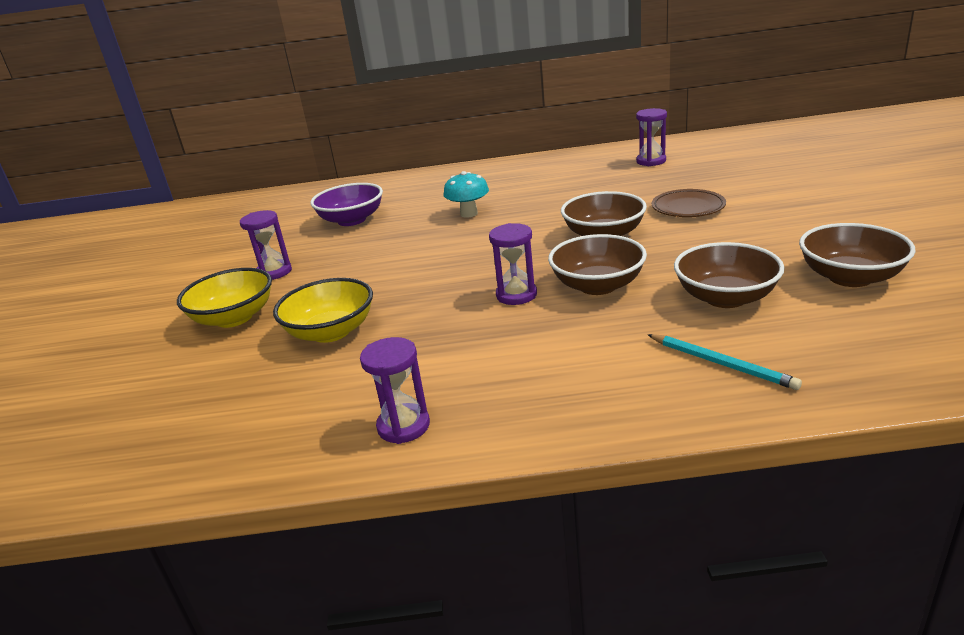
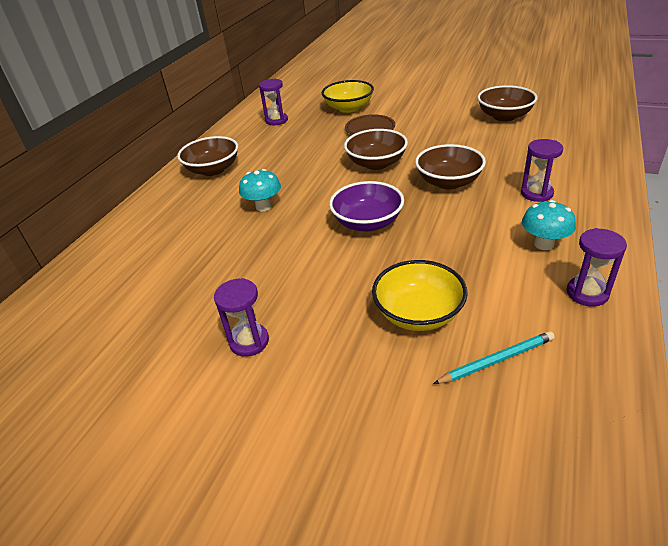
camera: 65 degrees left, 10 degrees up
yellow bowl [177,268,272,328] -> yellow bowl moved to [322,80,374,113]
purple bowl [310,183,383,226] -> purple bowl moved to [329,181,404,232]
purple hourglass [489,223,537,305] -> purple hourglass moved to [521,139,563,202]
turquoise pencil [647,334,802,390] -> turquoise pencil moved to [433,331,555,384]
brown bowl [674,242,784,308] -> brown bowl moved to [177,136,238,176]
none -> turquoise mushroom [522,200,576,250]

